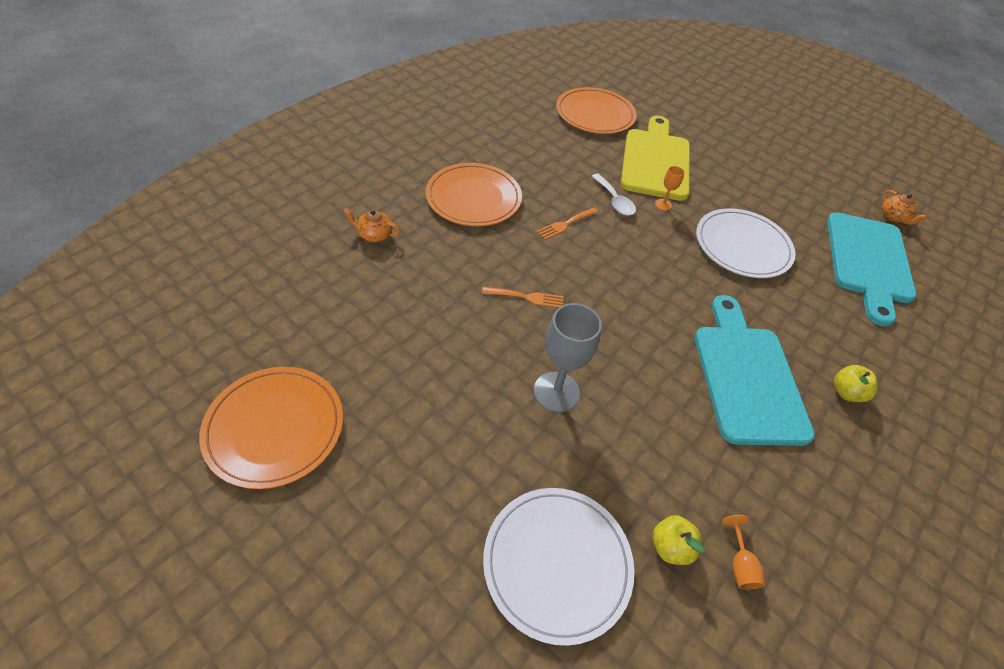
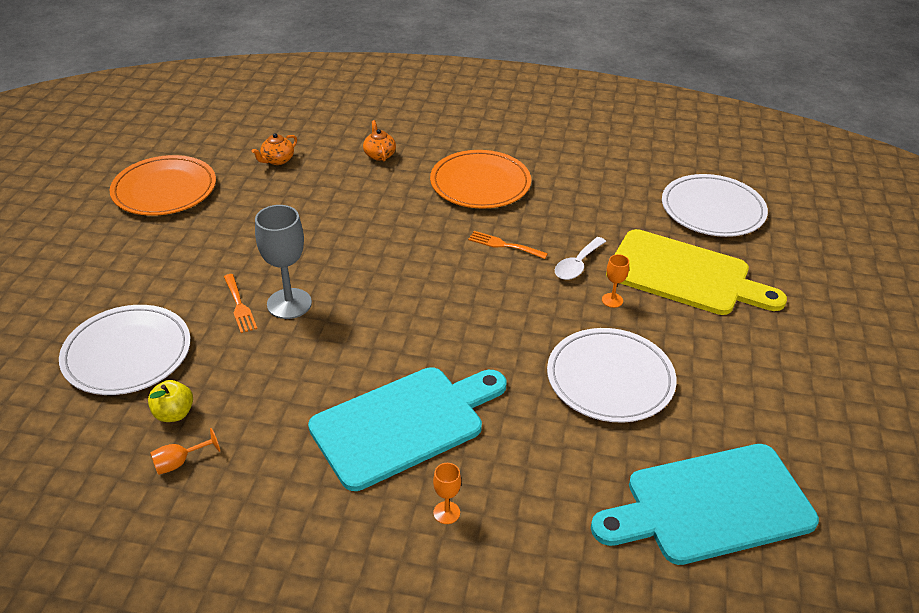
camera: 65 degrees right, 10 degrees down
orange fork [482,287,564,308] -> orange fork moved to [224,274,257,333]
orange plate [556,87,637,134] -> white plate [662,174,768,237]
yellow cutting board [621,116,690,201] -> yellow cutting board turned 45 degrees clockwise [606,229,787,315]
yellow apple [834,365,877,402] -> orange goblet [433,463,461,524]
orange teapot [882,190,927,225] -> orange teapot moved to [252,133,297,165]

